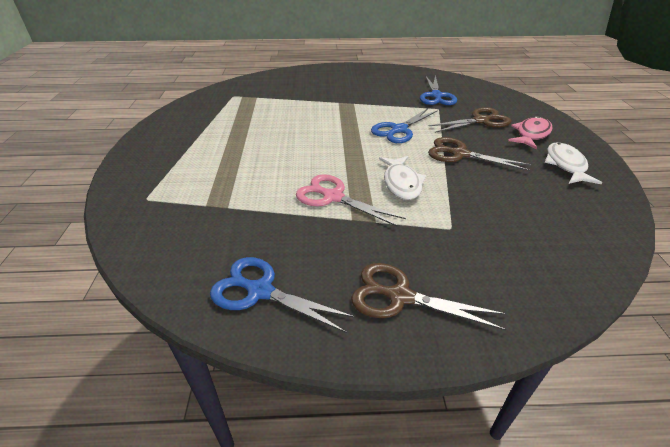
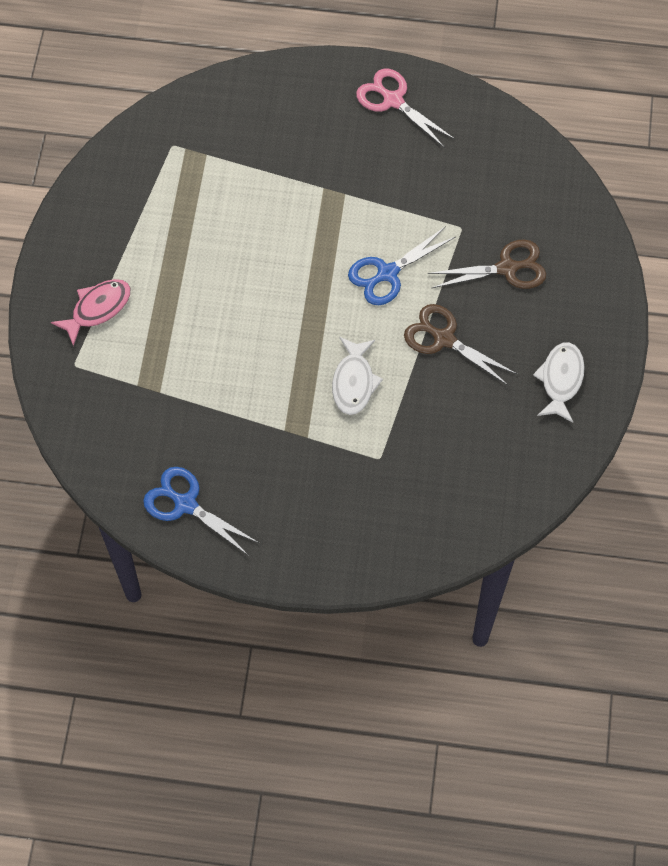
camera: 10 degrees right, 25 degrees up
pink scissors [296,174,406,227] -> pink scissors moved to [356,69,455,148]
brown scissors [351,263,506,331] -> none
blue scissors [420,75,457,105] -> none
pink fish [508,116,552,150] -> pink fish moved to [51,279,130,346]

